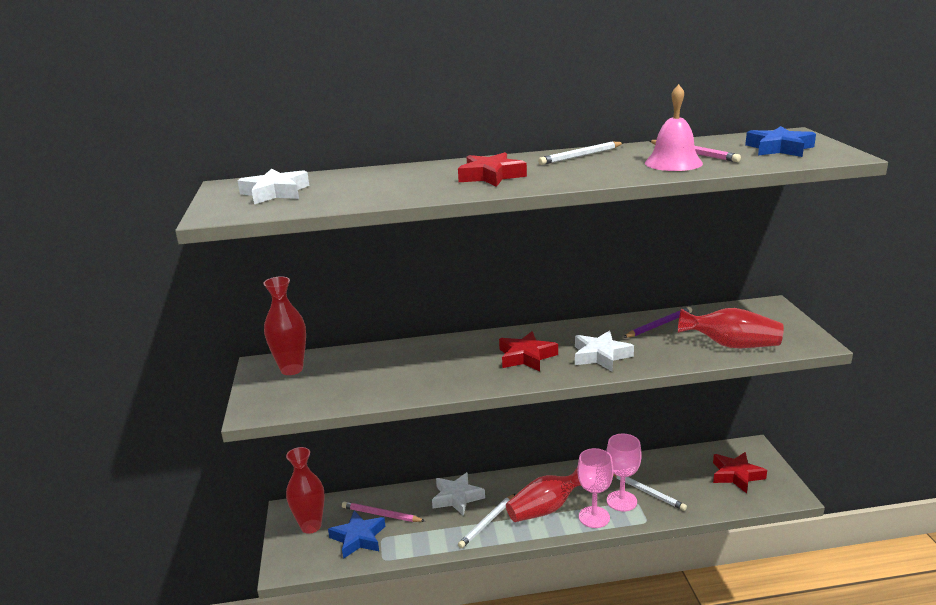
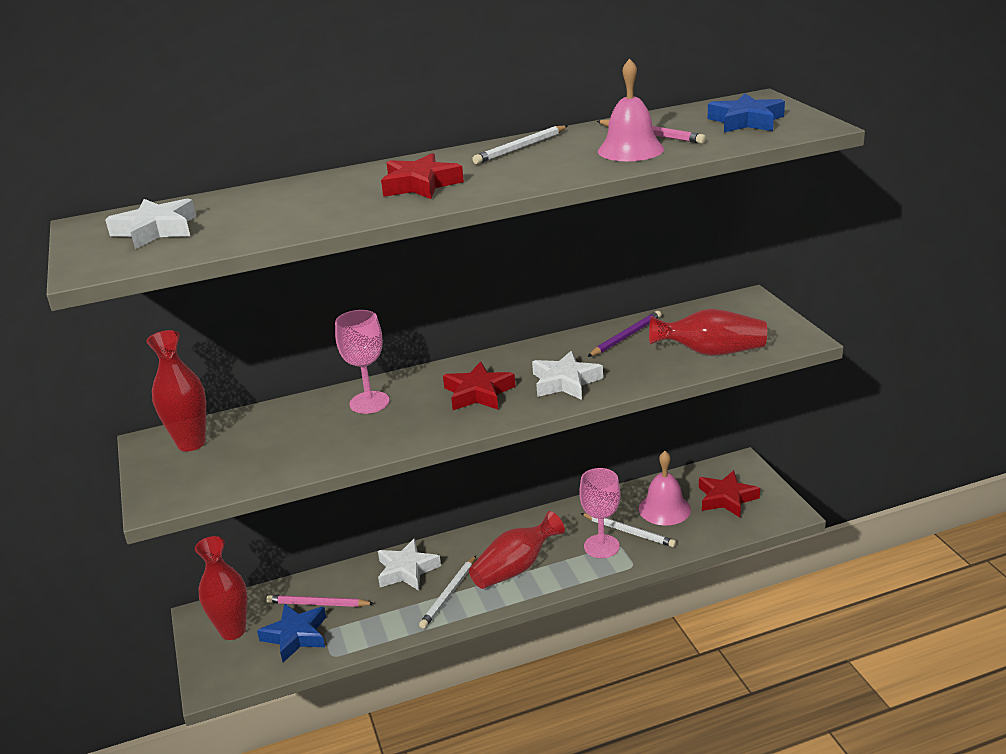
camera: 10 degrees left, 5 degrees up
pink goblet [577,448,614,528] -> pink goblet moved to [335,310,389,414]
none -> pink bell [639,451,691,525]

